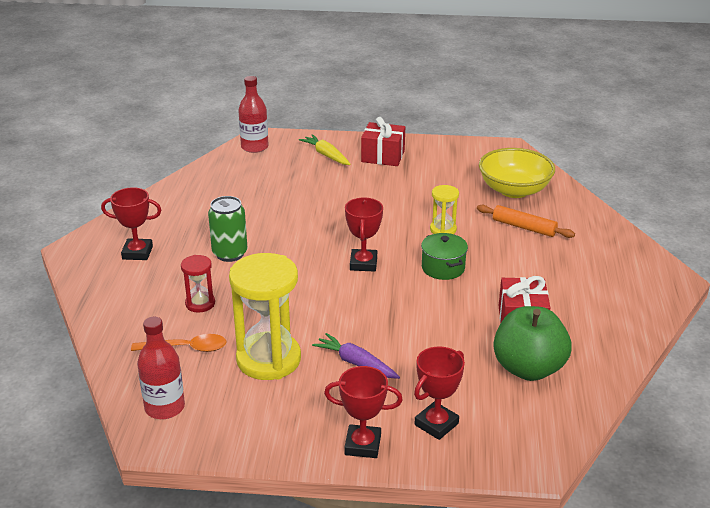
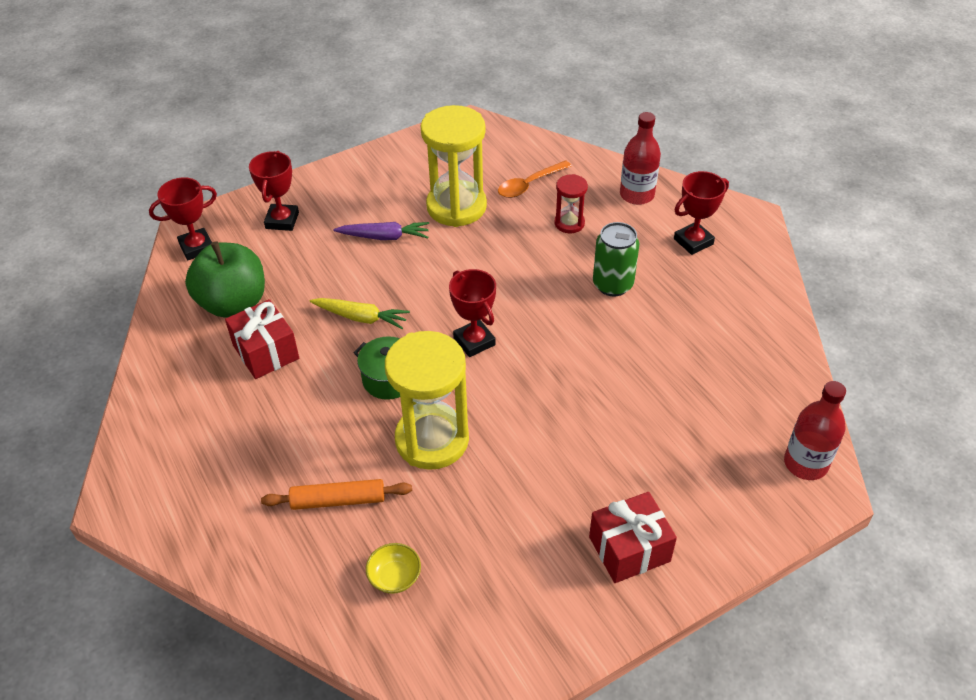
camera: 145 degrees right, 15 degrees up
red bottle [137,317,185,419] -> red bottle moved to [620,112,661,205]
yellow carrot [299,134,351,165] -> yellow carrot moved to [310,298,410,329]
red trophy [324,366,403,458] -> red trophy moved to [149,177,217,260]
yellow hourglass [430,185,459,234] -> yellow hourglass [385,331,469,470], size x2.02
yellow bowl [479,148,555,198] -> yellow bowl [366,543,421,594], size x0.45

